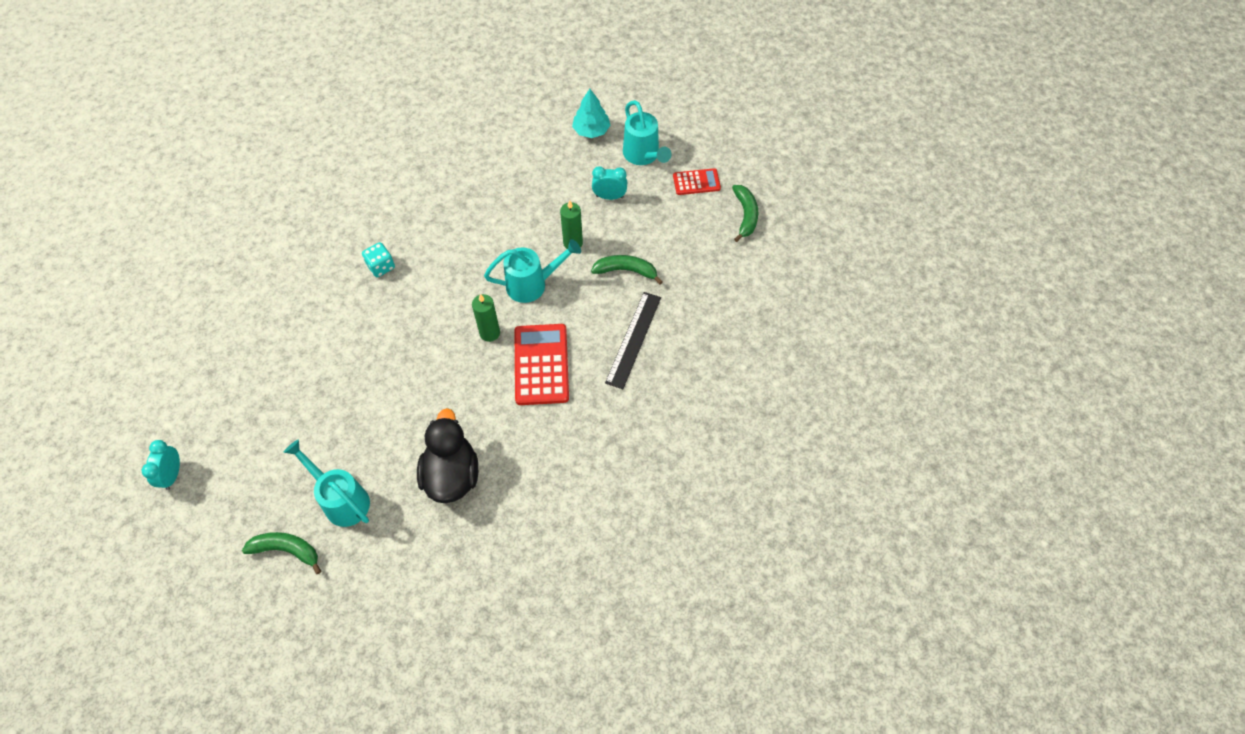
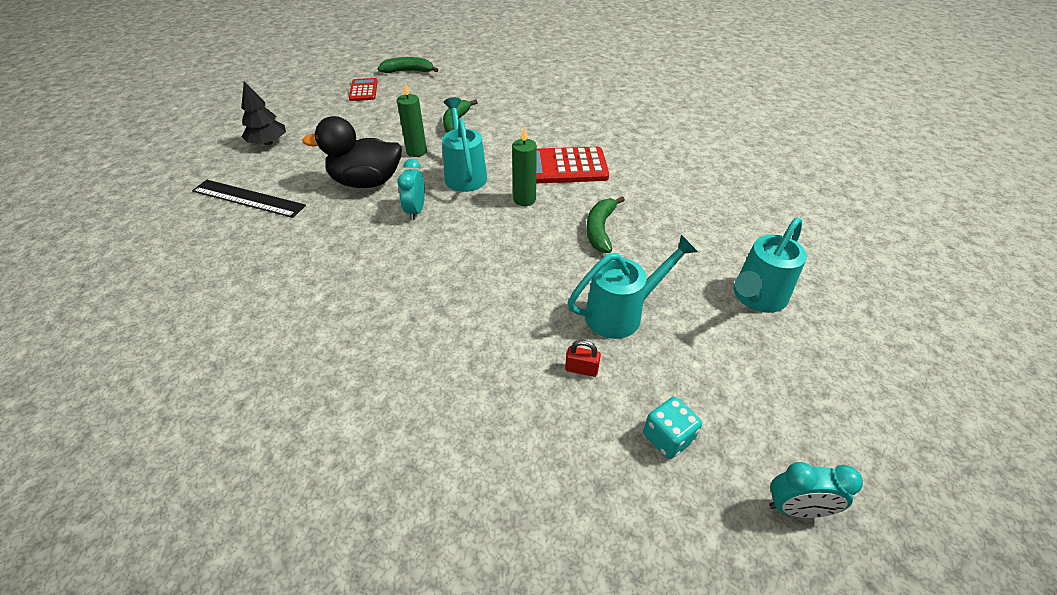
camera: 90 degrees left, 15 degrees down
green banana [242,532,321,574] -> green banana moved to [586,196,625,253]
turquoise dice [362,242,395,277] -> turquoise dice moved to [643,397,702,459]
black duck [417,408,478,503] -> black duck moved to [302,116,402,188]
turquoise tree [572,89,611,138] -> black tree [241,82,286,145]
turquoise clock [592,166,627,200] -> turquoise clock moved to [397,159,425,220]
black ruler [605,292,661,389] -> black ruler moved to [192,180,306,218]
turquoise watering can [623,100,671,165] -> turquoise watering can moved to [568,235,698,339]
none -> red padlock [565,340,601,377]

